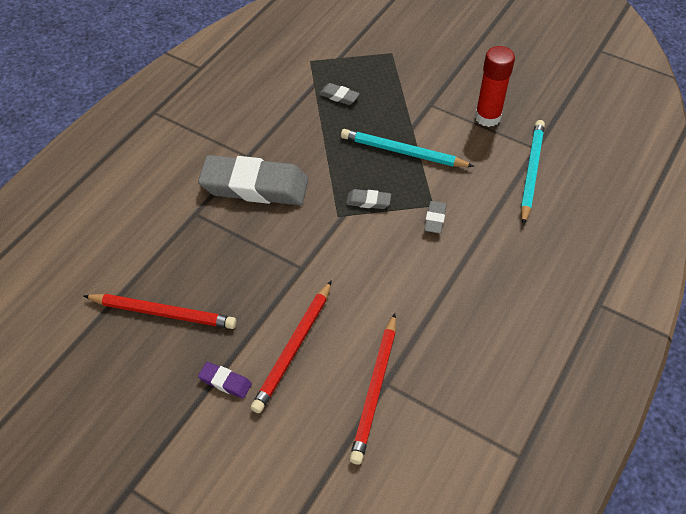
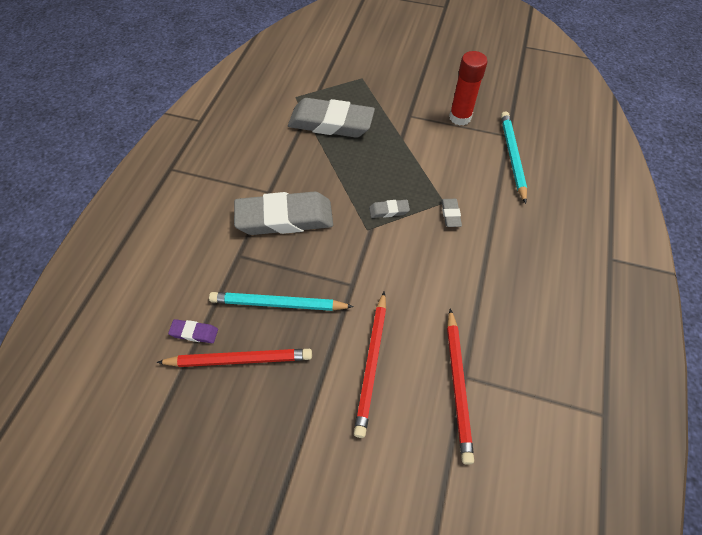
camera: 15 degrees left, 5 degrees up
purple eraser [198,362,252,399] -> purple eraser moved to [168,319,218,343]
grey eraser [319,83,360,105] -> grey eraser [288,98,375,138], size x2.41
turquoise pencil [341,129,474,167] -> turquoise pencil moved to [209,292,354,311]

